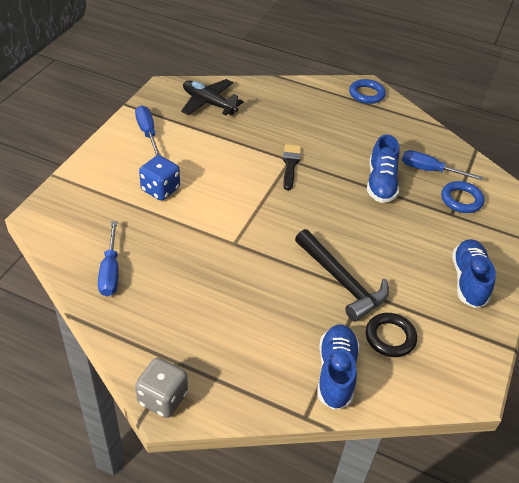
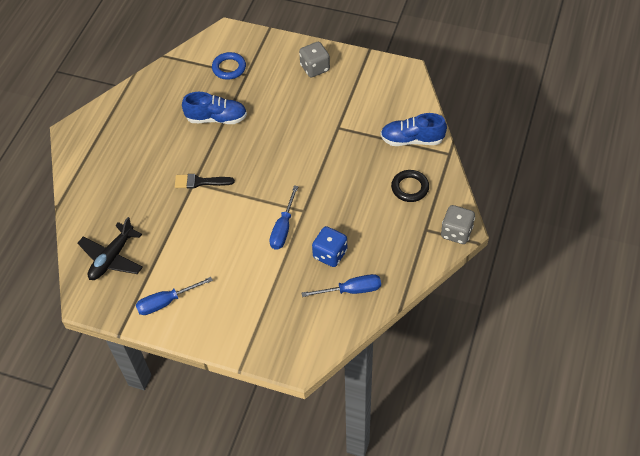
camera: 90 degrees left, 10 degrees up
blue dice [139,155,180,201] -> blue dice moved to [312,226,347,267]
black hammer [295,229,389,322] -> none
blue ring [349,79,386,104] -> none
black ring [366,313,417,357] -> black ring moved to [391,170,429,202]
blue screwdriver [402,150,483,180] -> blue screwdriver moved to [269,185,299,250]
blue shoe [452,239,496,308] -> grey dice [299,42,330,78]

